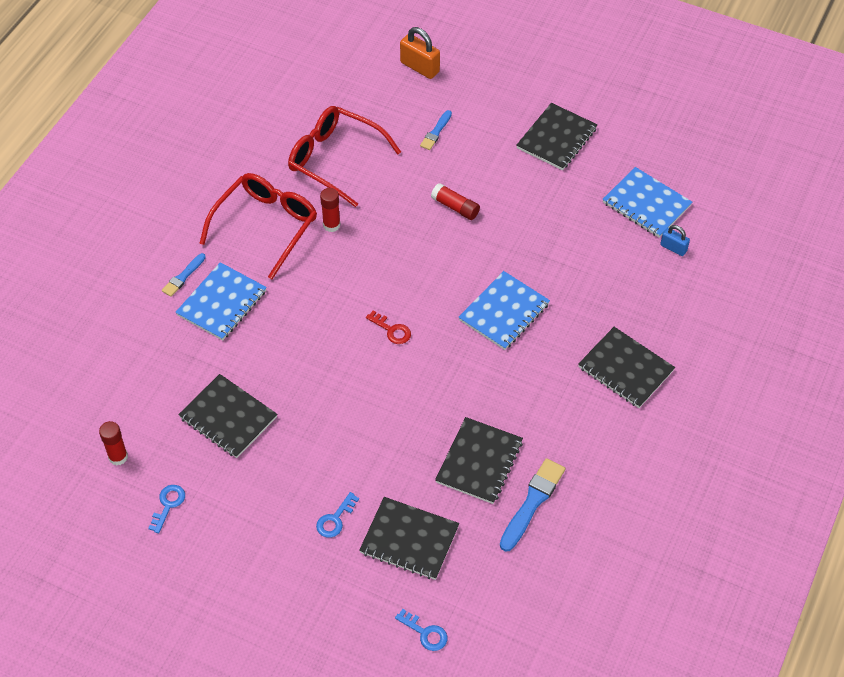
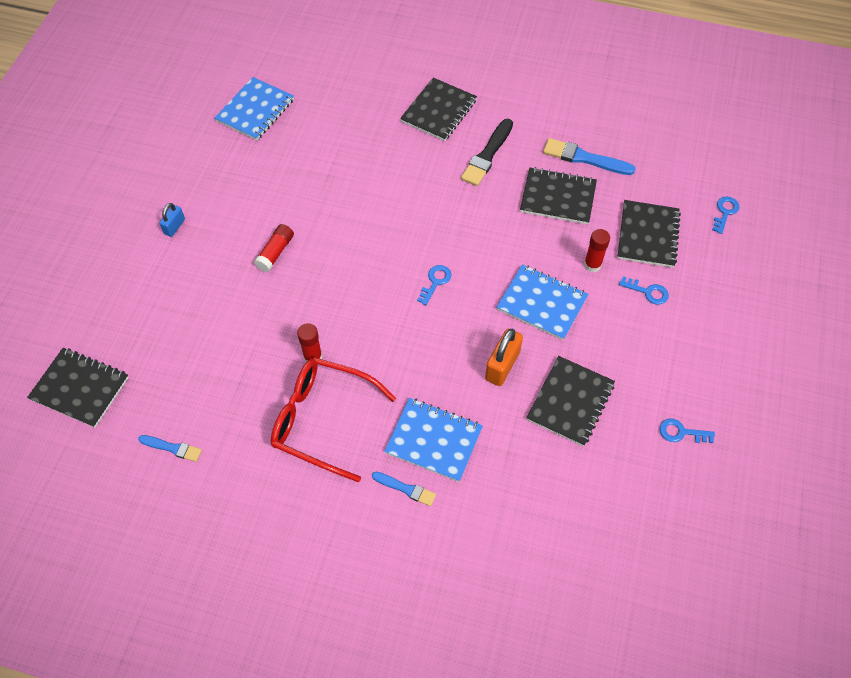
camera: 100 degrees left, 5 degrees up
red glue stick [99,421,128,466] -> red glue stick moved to [584,229,610,272]
red glasses [288,106,401,207] -> none
red key [366,311,411,344] -> blue key [417,265,451,305]
orange padlock [400,27,440,79] -> orange padlock moved to [485,329,523,386]
blue brush [420,110,452,150] -> blue brush moved to [138,435,202,462]
blue notebook [459,271,550,350] -> blue notebook moved to [497,264,589,340]
black notebook [517,103,597,170] -> black notebook moved to [27,348,129,428]
blue padlock [660,225,690,256] -> blue padlock moved to [159,203,185,237]
none -> black brush [461,119,513,186]

